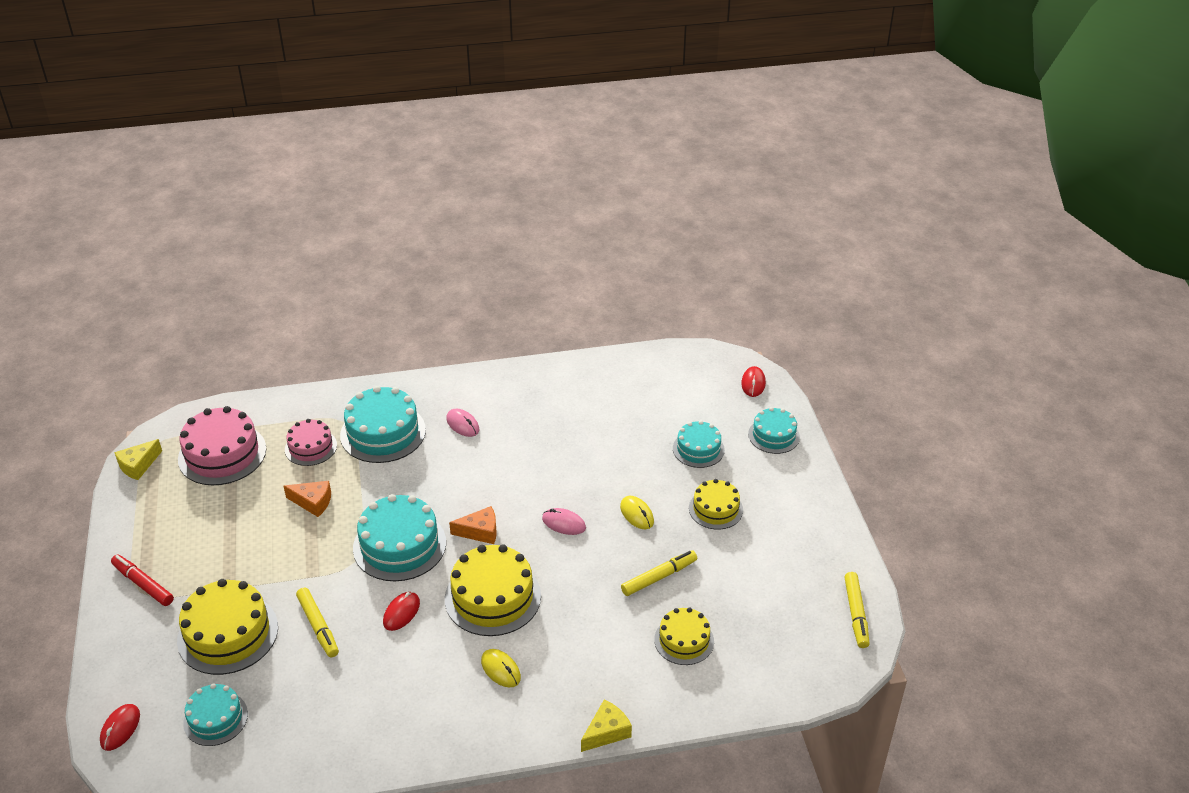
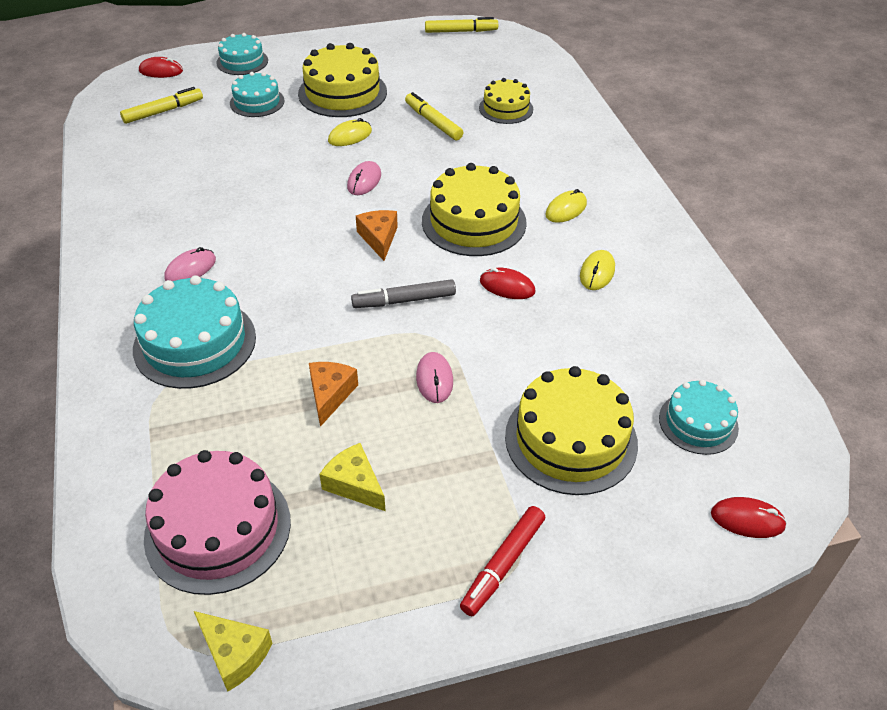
camera: 95 degrees left, 5 degrees up
pink cake [285,419,337,466] -> none
yellow marker [296,588,339,657] -> yellow marker moved to [120,87,203,124]
turquoise cake [353,494,446,581] -> grey marker [351,279,456,308]
yellow cheese [581,700,632,752] -> yellow cheese moved to [320,443,385,511]
yellow cake [689,479,743,530] -> yellow cake [298,43,387,117], size x1.66
none -> pink mouse [416,352,453,403]
none -> yellow mouse [580,250,615,290]

